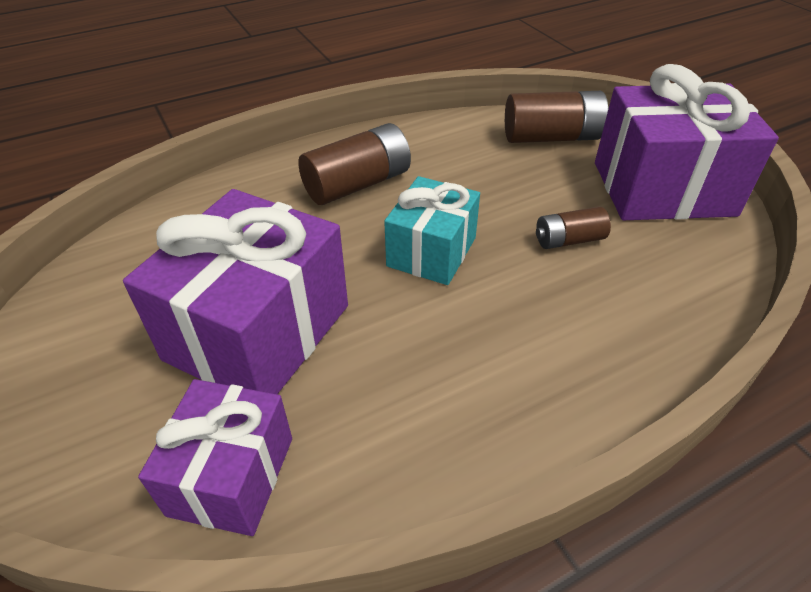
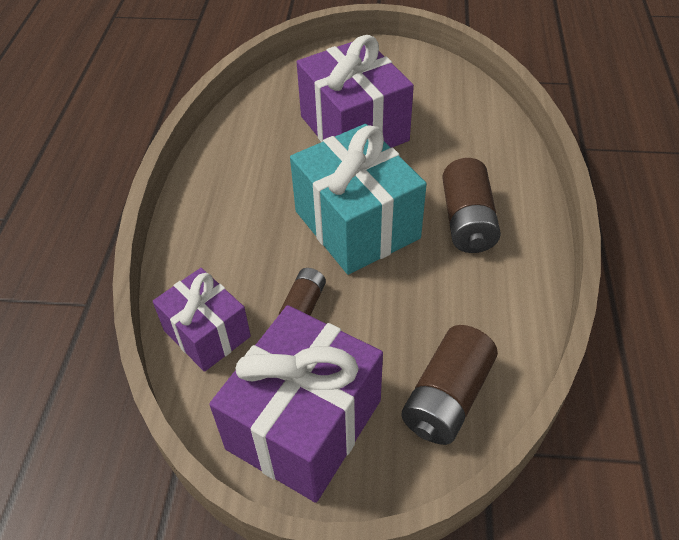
camera: 125 degrees right, 5 degrees up
purple gift [138,379,292,536] -> purple gift moved to [153,268,251,372]
turquoise gift [384,176,480,285] -> turquoise gift [290,124,427,275], size x1.66

